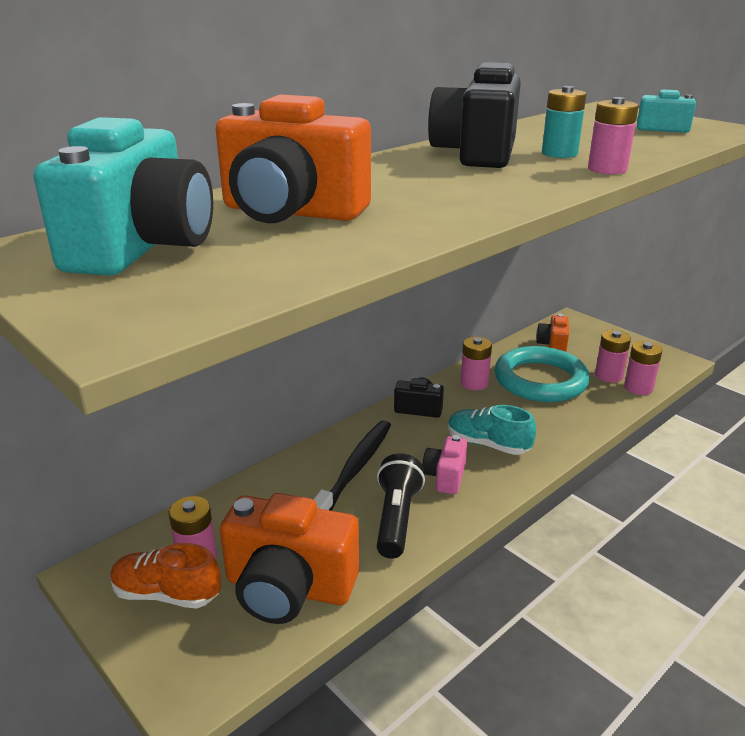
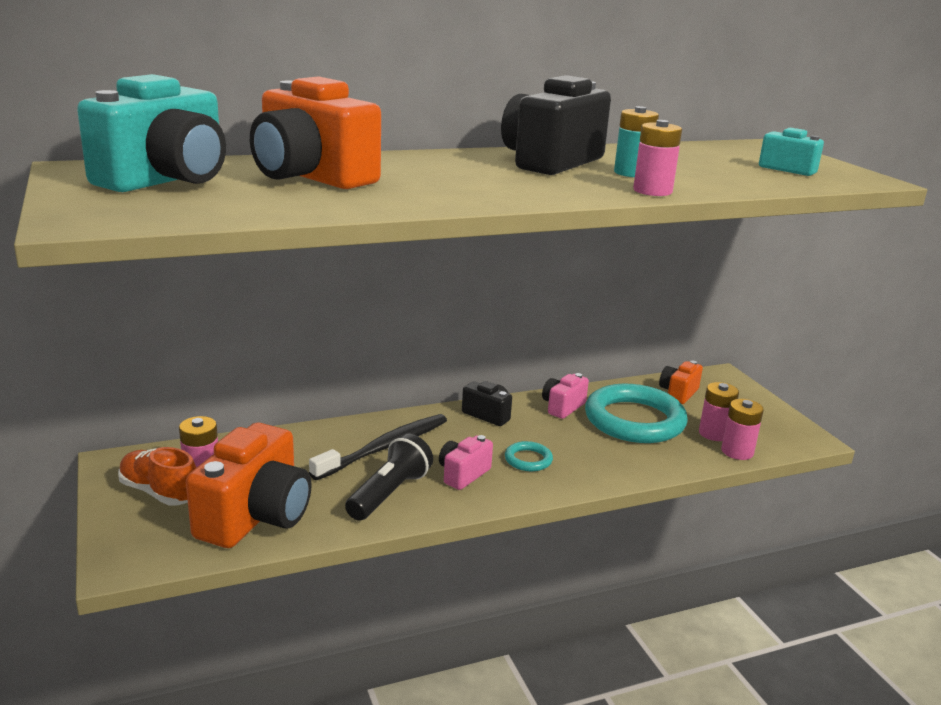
camera: 20 degrees right, 5 degrees down
orange camera [220,493,359,624] -> orange camera turned 105 degrees counterclockwise [186,423,312,548]
turquoise shoe [448,405,536,455] -> turquoise ring [505,441,553,471]
pink battery [460,337,492,390] -> pink camera [542,373,589,419]

